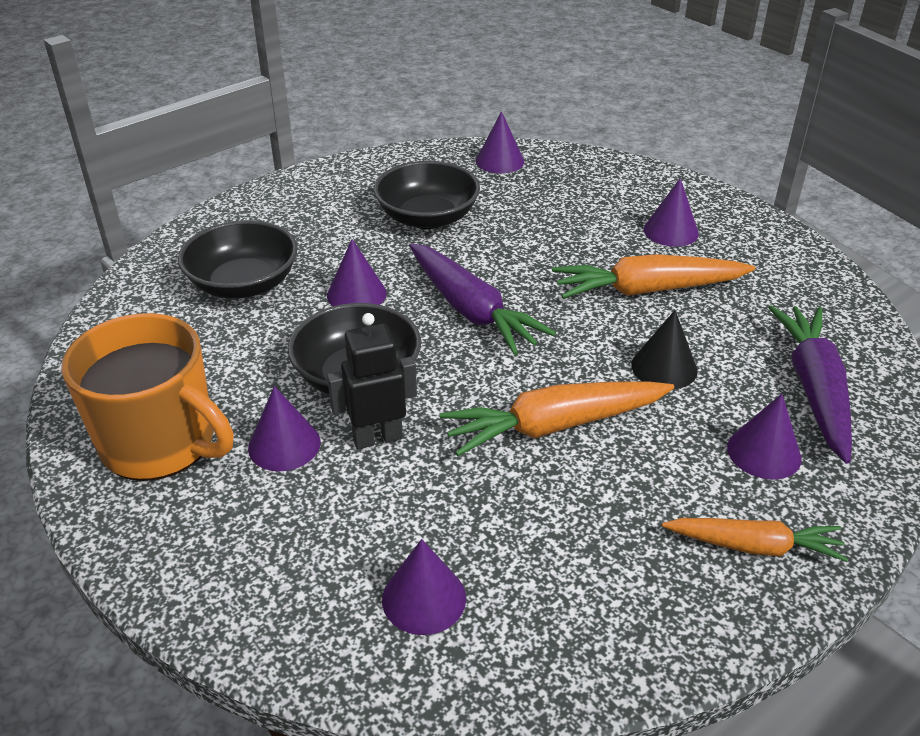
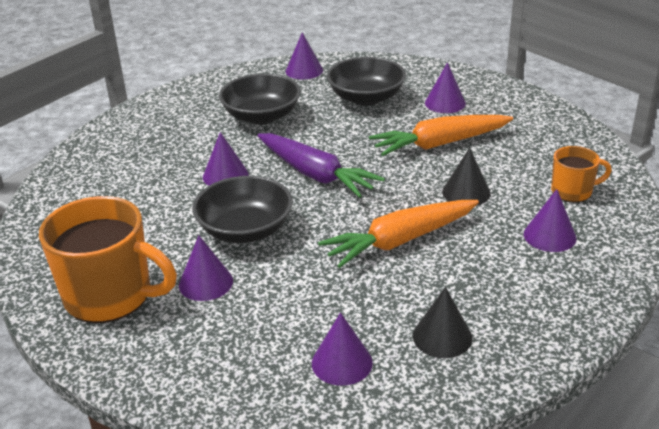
camera: 10 degrees left, 5 degrees down
black bowl [178,220,297,299] -> black bowl moved to [327,57,406,106]
black robot [327,313,417,449] -> none
orange carrot [662,518,848,562] -> none
purple carrot [768,305,852,464] -> orange mug [551,146,612,202]
none -> black cone [413,287,472,358]

